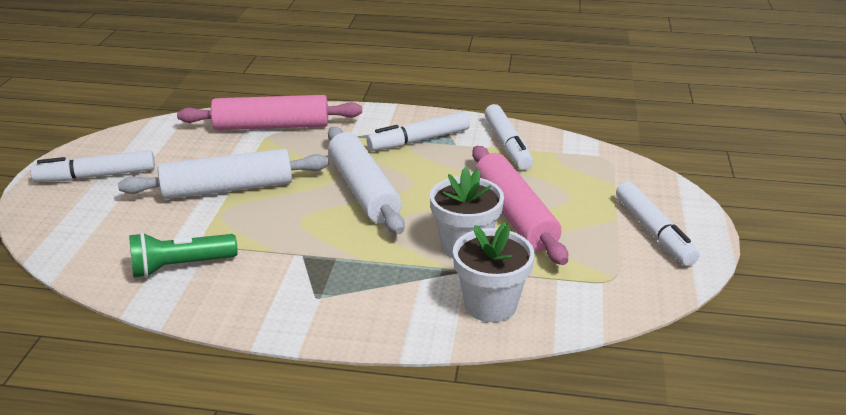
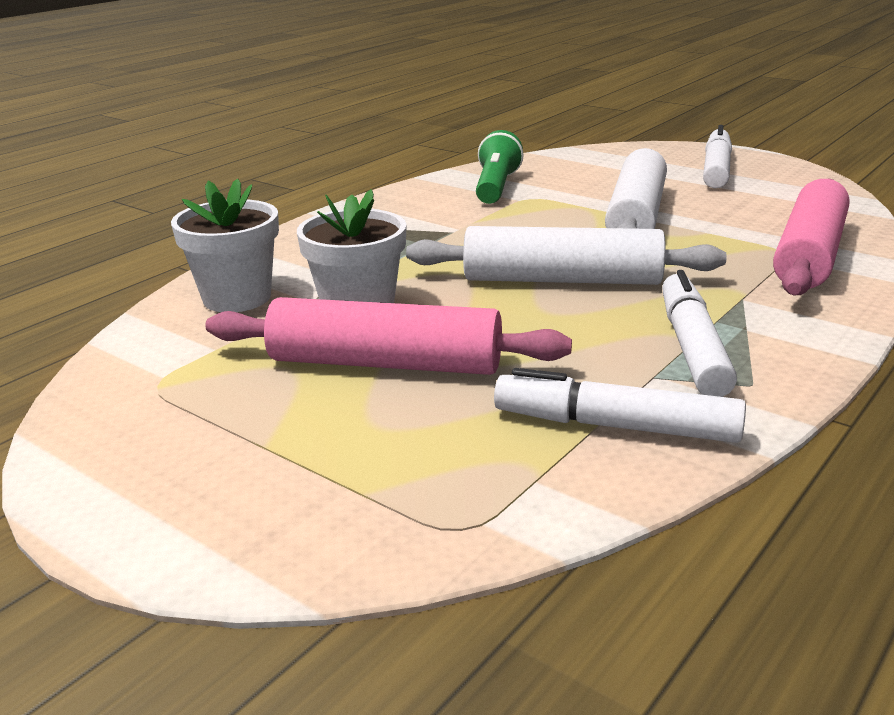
camera: 120 degrees right, 5 degrees down
white marker [616,182,699,266] -> none

